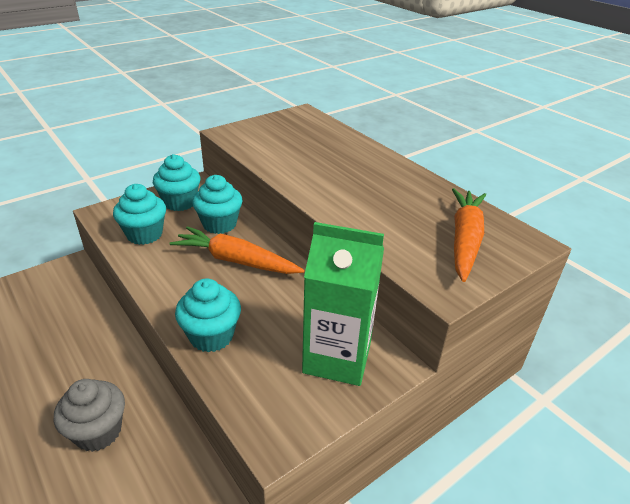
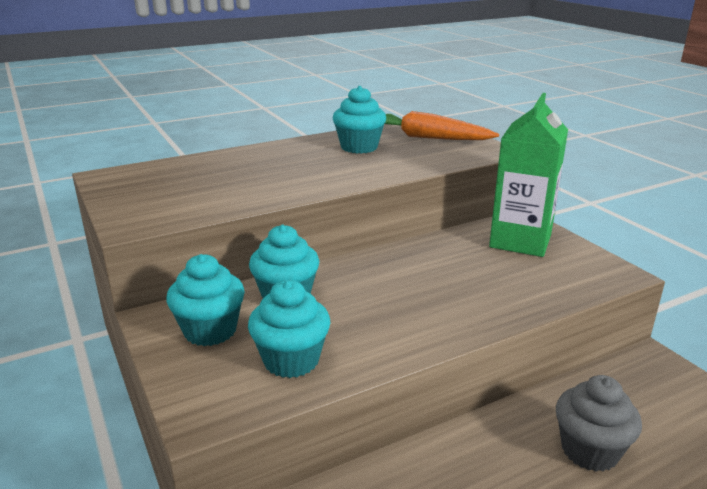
camera: 80 degrees left, 10 degrees down
orange carrot [170,226,305,274] -> none
turquoise cupcake [175,279,241,352] -> turquoise cupcake moved to [333,86,386,154]

